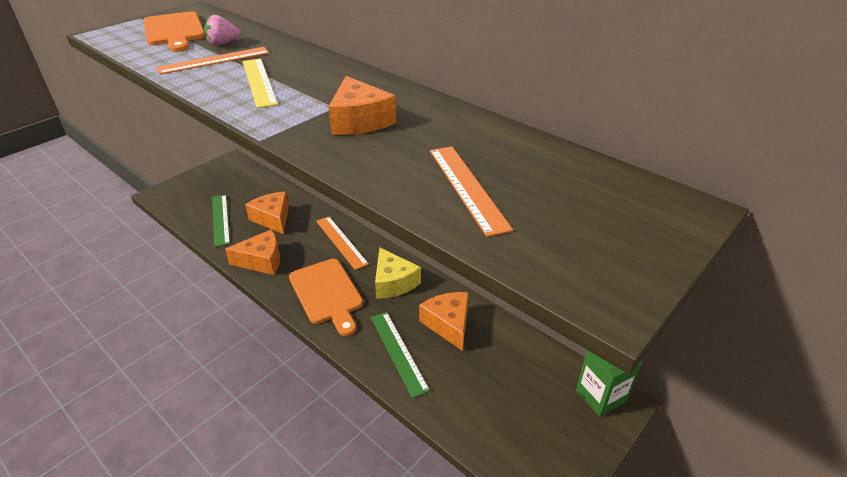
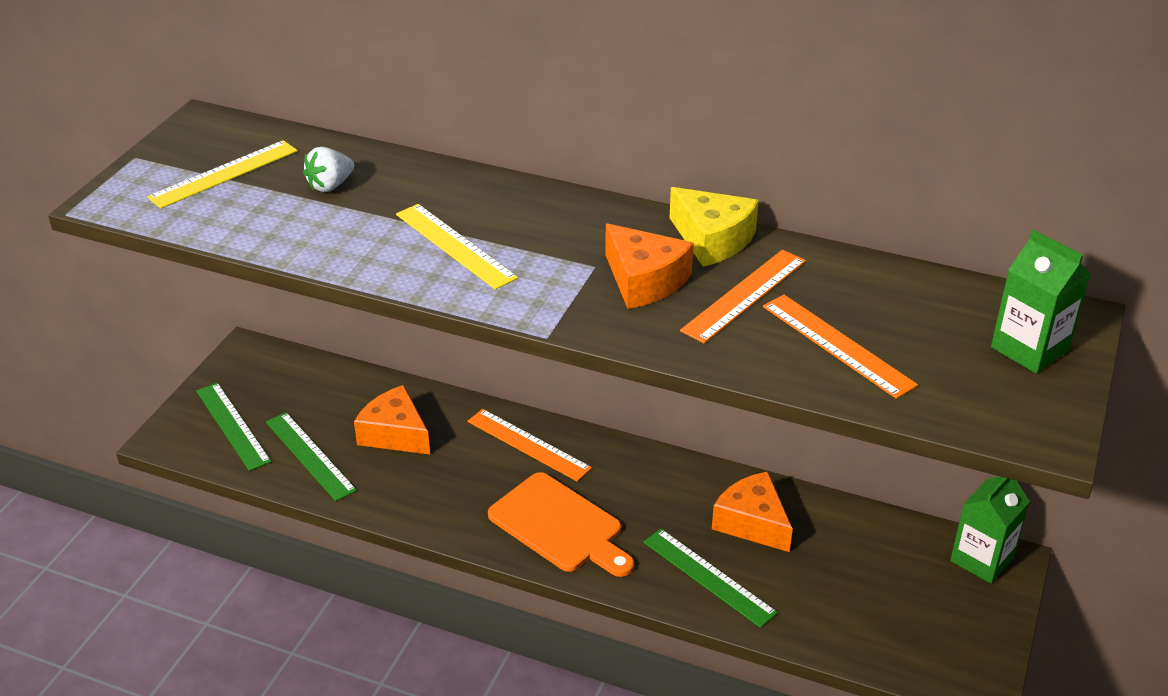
camera: 20 degrees left, 0 degrees up
orange cutting board [143,11,205,52] -> yellow ruler [147,140,298,209]
orange ruler [156,47,270,75] -> orange ruler moved to [680,250,806,343]
pink strawberry [204,15,240,46] -> white strawberry [303,147,354,192]
orange cheese [225,229,280,275] -> none
yellow cheese [375,247,421,299] -> yellow cheese moved to [669,187,759,267]
none -> green ruler [196,383,272,471]
none -> green carton [991,230,1091,374]

